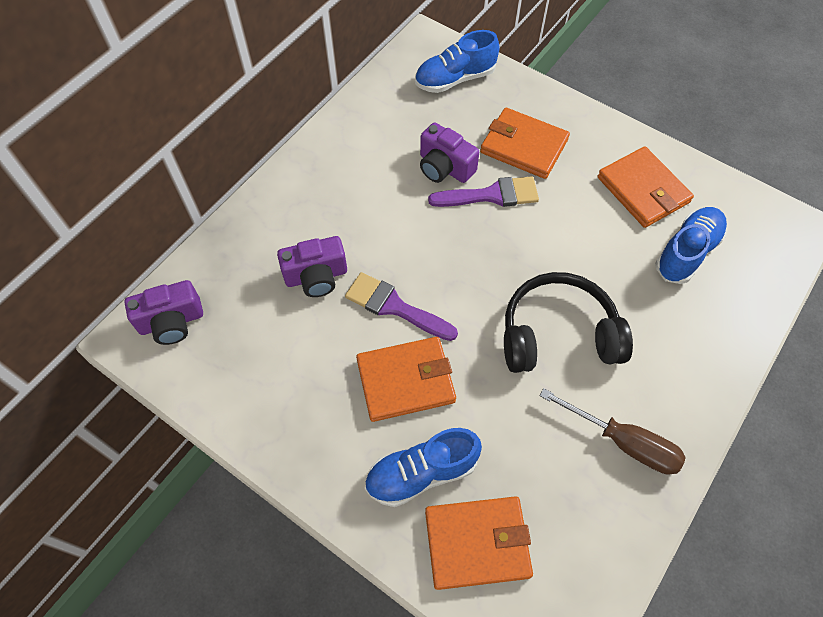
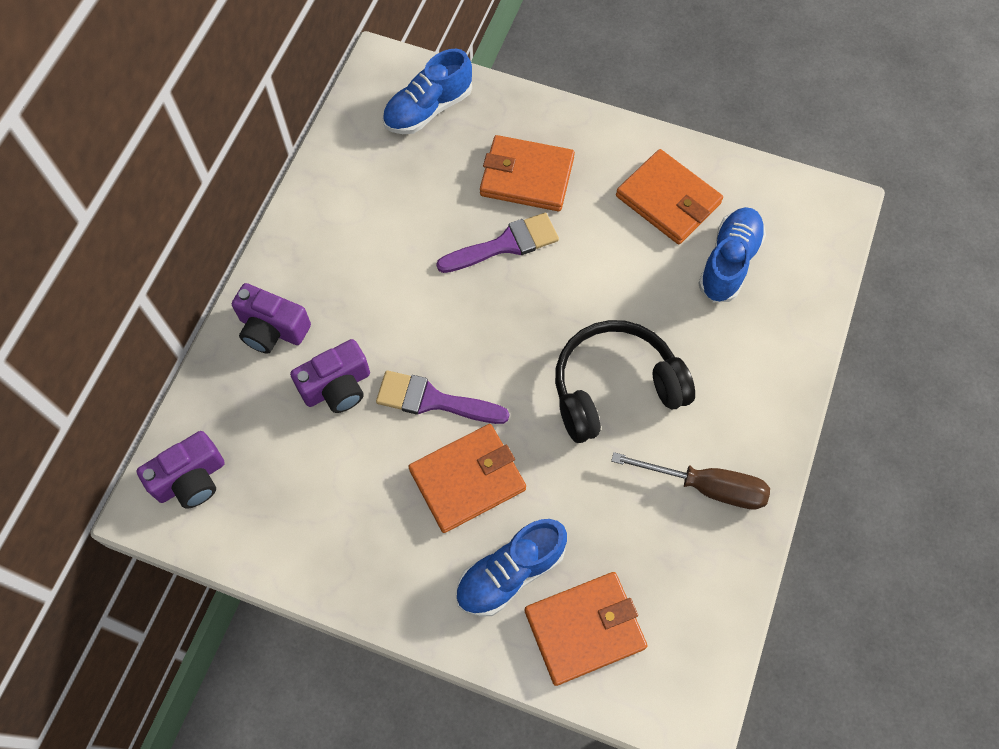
camera: 15 degrees left, 5 degrees up
purple camera [420,123,479,183] -> purple camera moved to [232,283,311,354]

